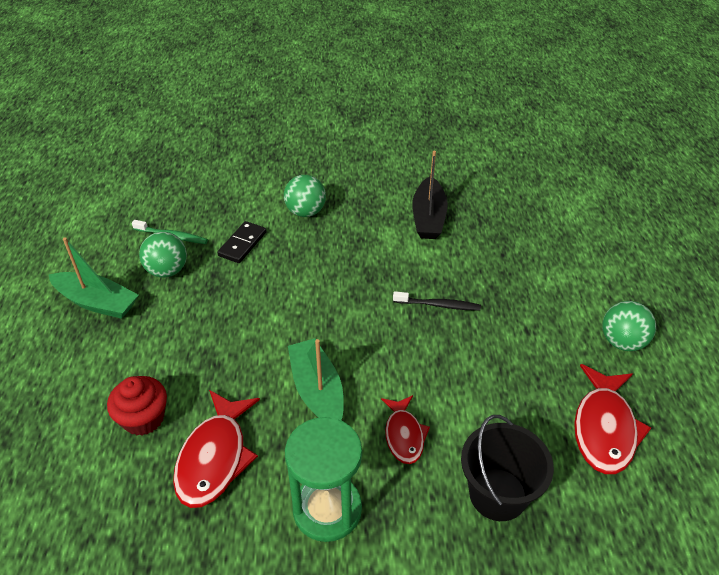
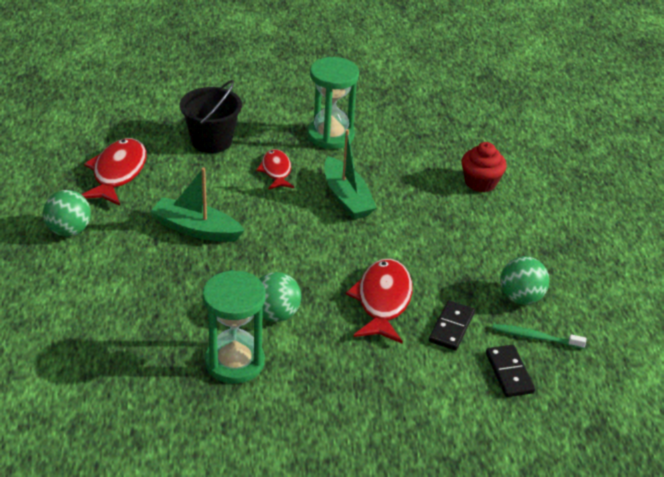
camera: 175 degrees right, 5 degrees down
green boat [49,237,139,319] -> green boat moved to [150,168,245,242]
red fish [173,390,260,508] -> red fish moved to [346,259,412,343]
green ball [284,175,326,217] -> green ball moved to [259,272,301,322]
black toothbrush [393,291,481,311] -> none
black boat [412,151,448,239] -> green hourglass [202,270,266,384]
none -> black domino [486,345,535,397]

